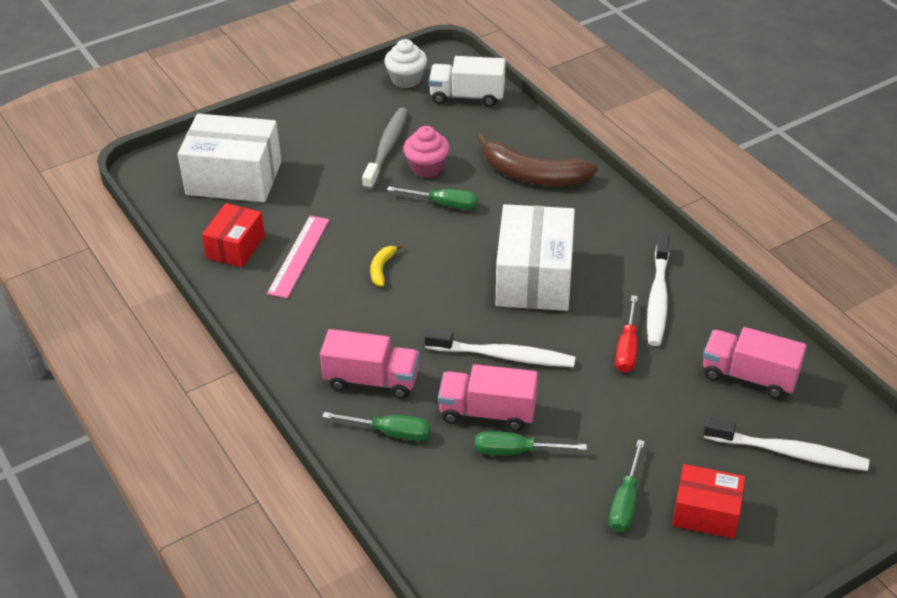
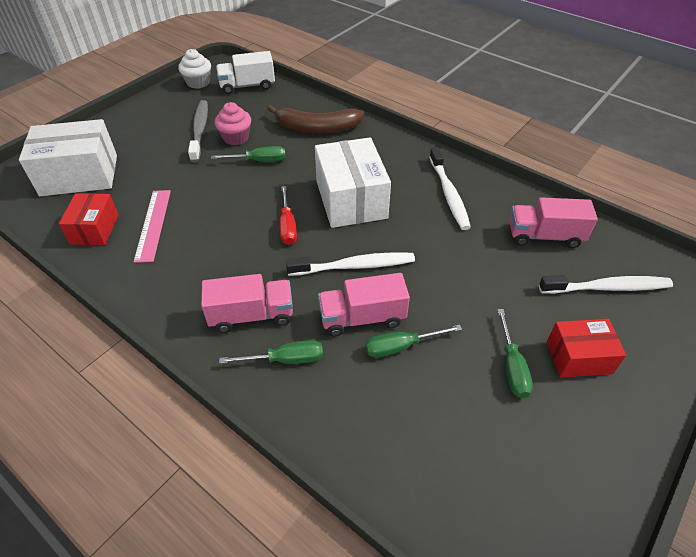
camera: 20 degrees left, 5 degrees up
yellow banana [370,244,403,287] -> none
red screwdriver [615,295,638,373] -> red screwdriver moved to [279,186,297,245]

